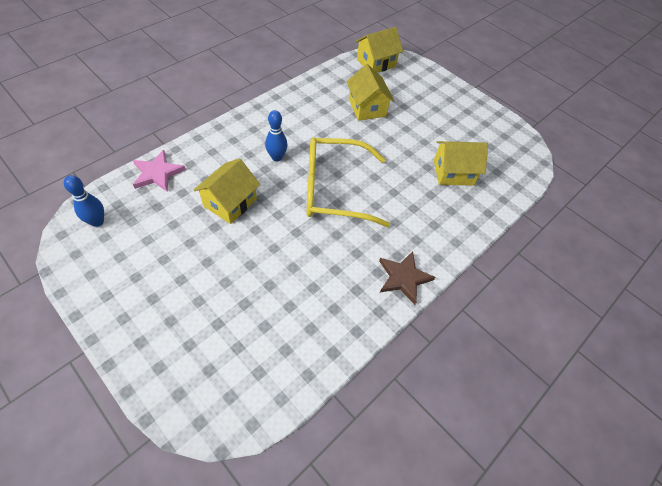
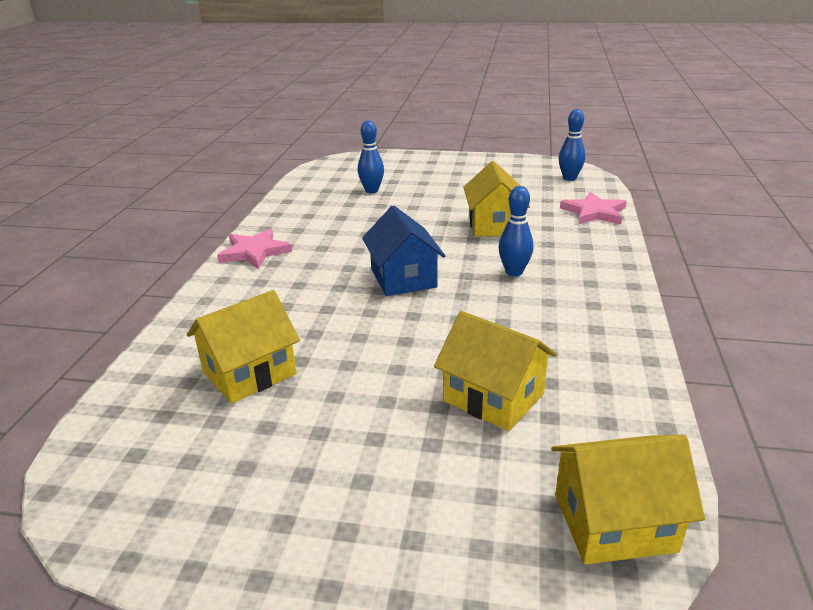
camera: 150 degrees right, 25 degrees down
yellow glasses [307,137,390,227] -> blue house [362,205,445,296]
yellow house [355,27,403,73] -> yellow house turned 60 degrees clockwise [551,435,705,564]
brown star [379,251,435,305] -> pink star [217,228,292,269]
none -> blue bowling pin [358,120,384,193]

